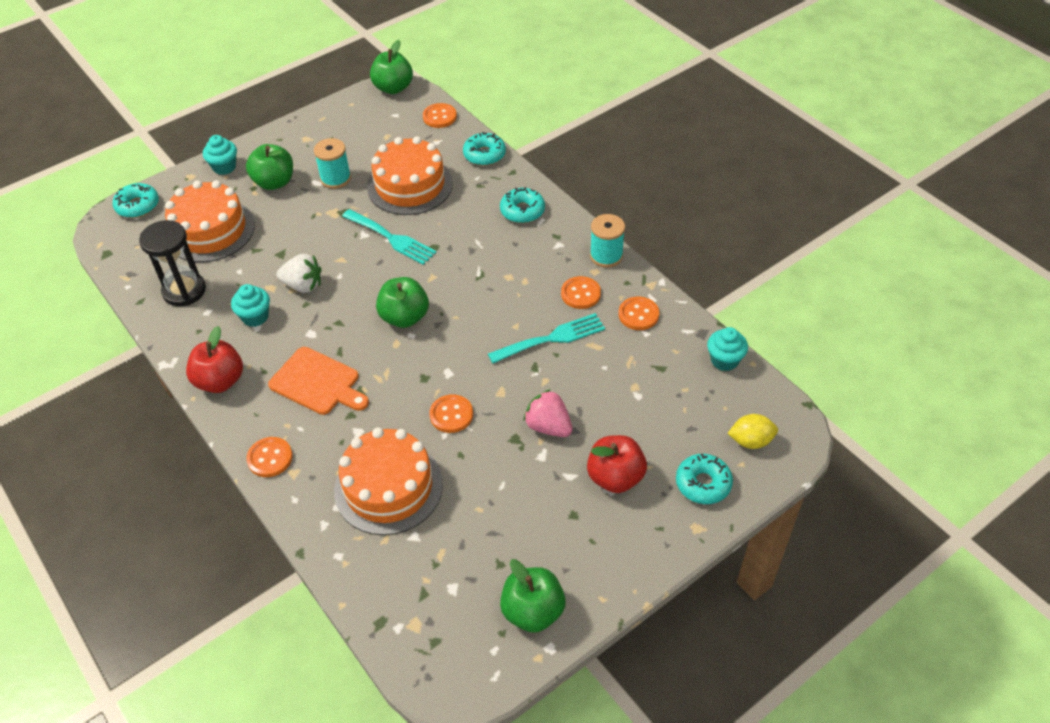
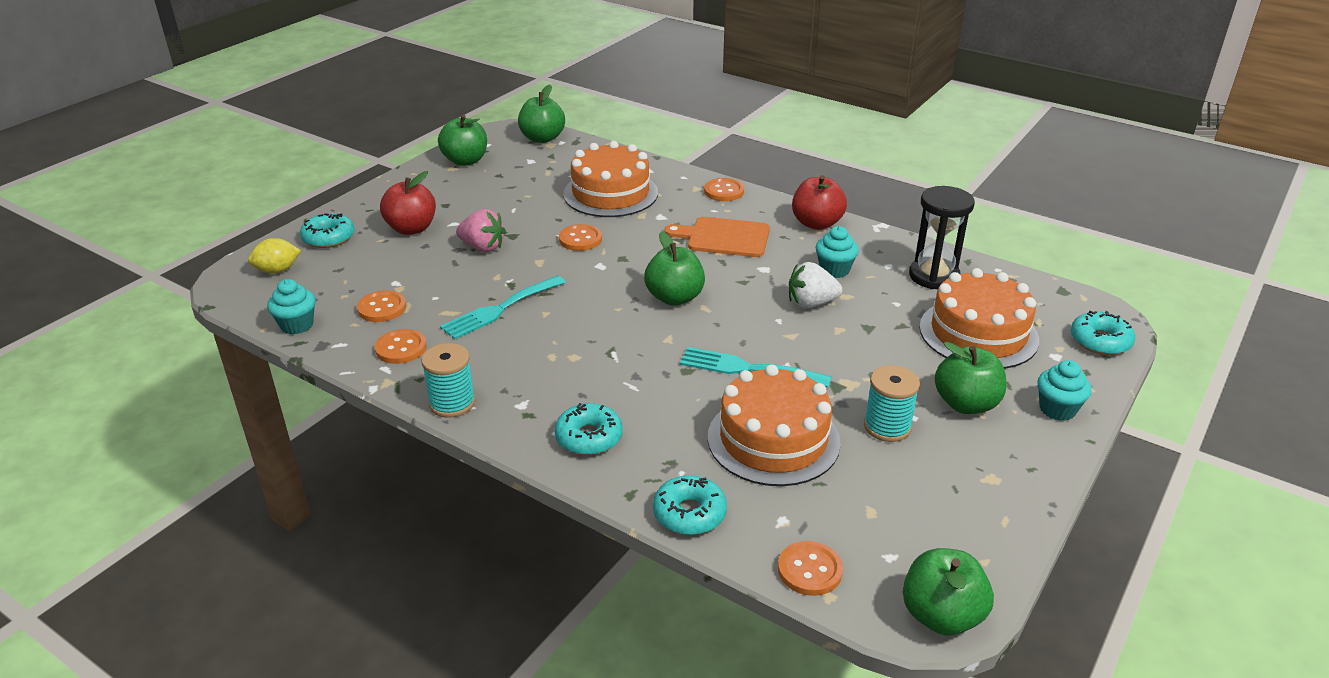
camera: 160 degrees right, 15 degrees down
orange button [561,276,601,309] -> orange button moved to [357,291,406,322]
none -> green apple [518,85,565,143]

